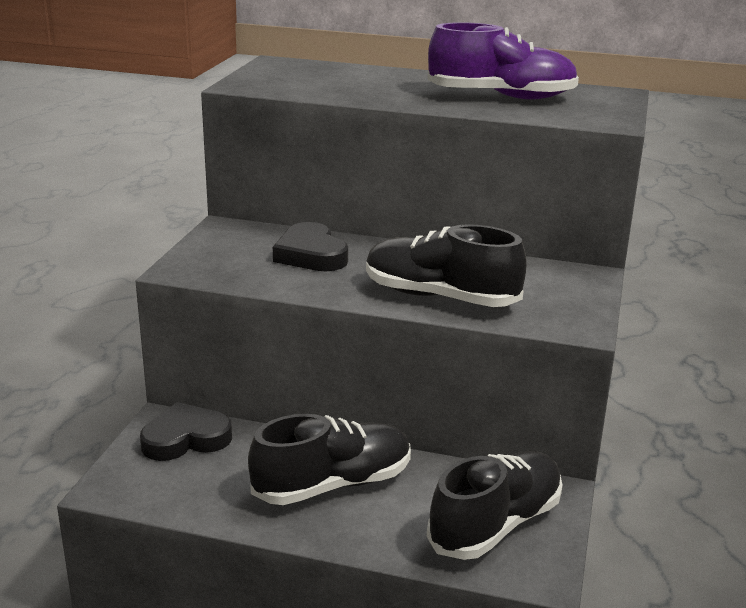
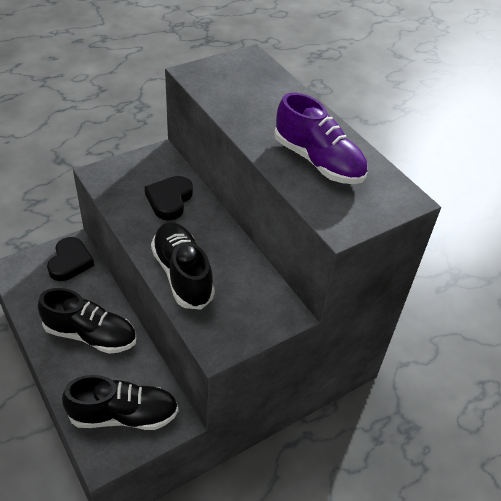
camera: 40 degrees right, 20 degrees up
black heart [140,402,232,461] -> black heart turned 75 degrees clockwise [47,237,94,281]

